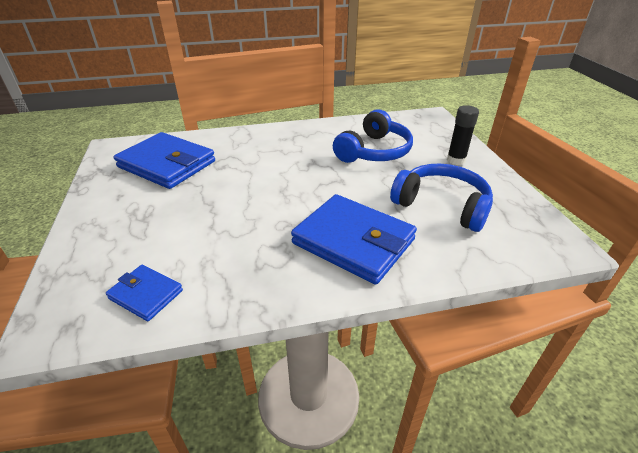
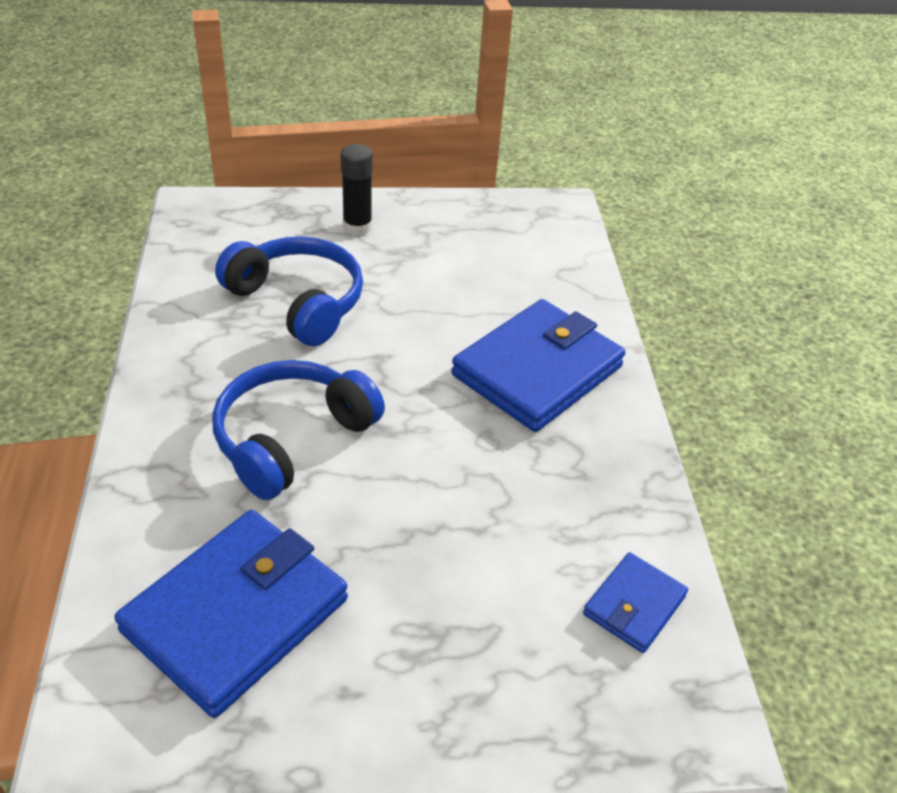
camera: 85 degrees left, 5 degrees up
blue headphones [390,164,493,232] -> blue headphones moved to [212,360,385,500]

